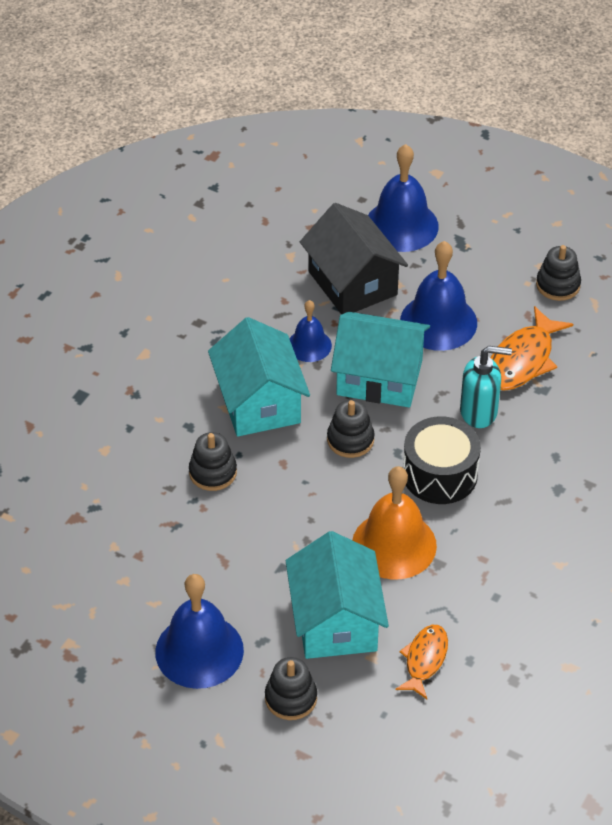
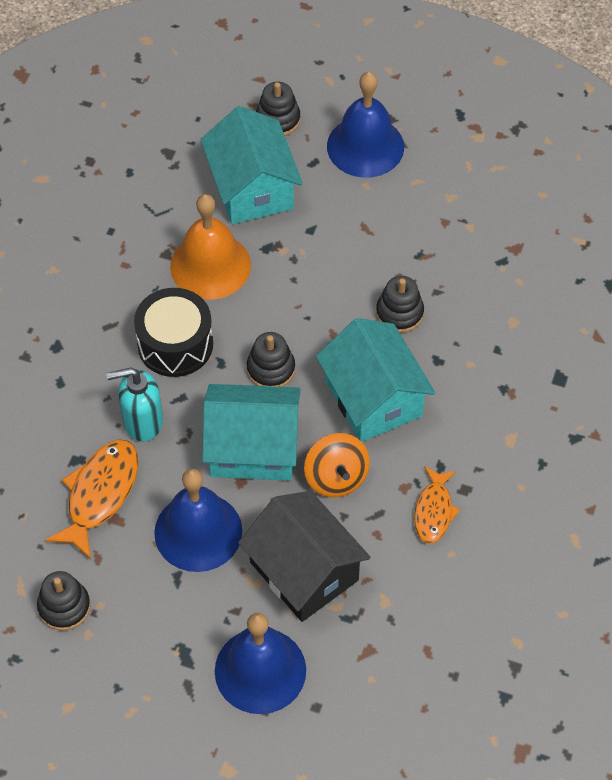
camera: 170 degrees right, 10 degrees up
blue bell [289,300,332,362] -> orange spinning top [304,433,370,497]
orange fish [395,625,448,699] -> orange fish moved to [414,466,460,544]

